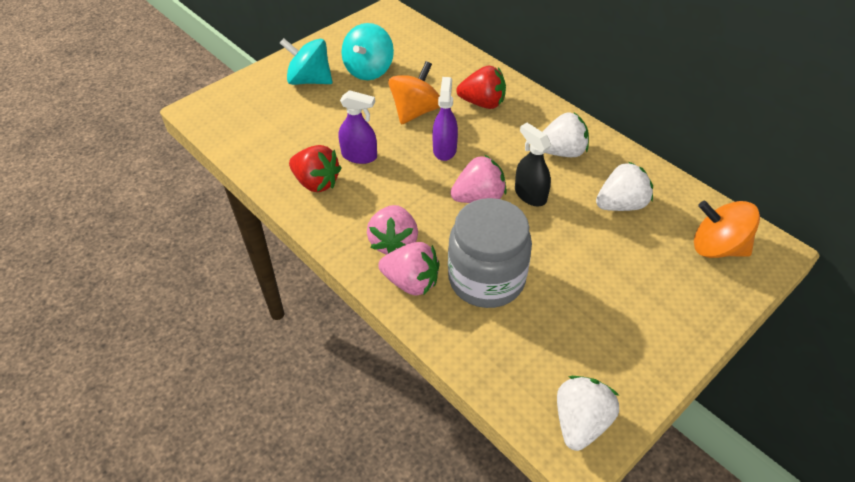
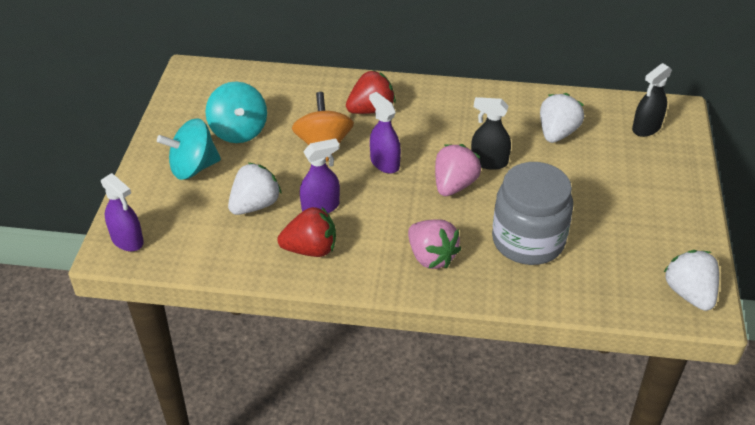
camera: 40 degrees left, 5 degrees down
pink strawberry [378,242,440,296] -> none
white strawberry [543,113,589,157] -> white strawberry moved to [228,163,282,215]
orange spinning top [694,201,760,258] -> black spray bottle [632,63,672,137]
none -> purple spray bottle [101,173,144,251]

